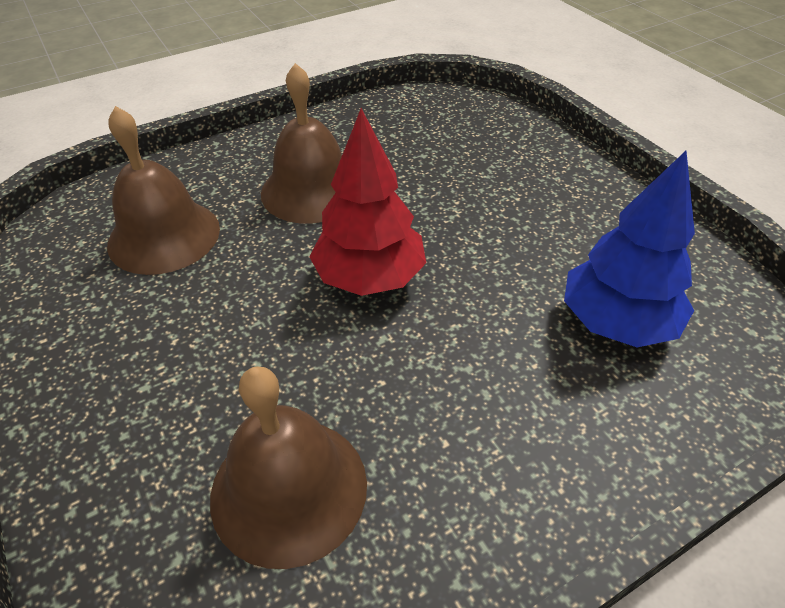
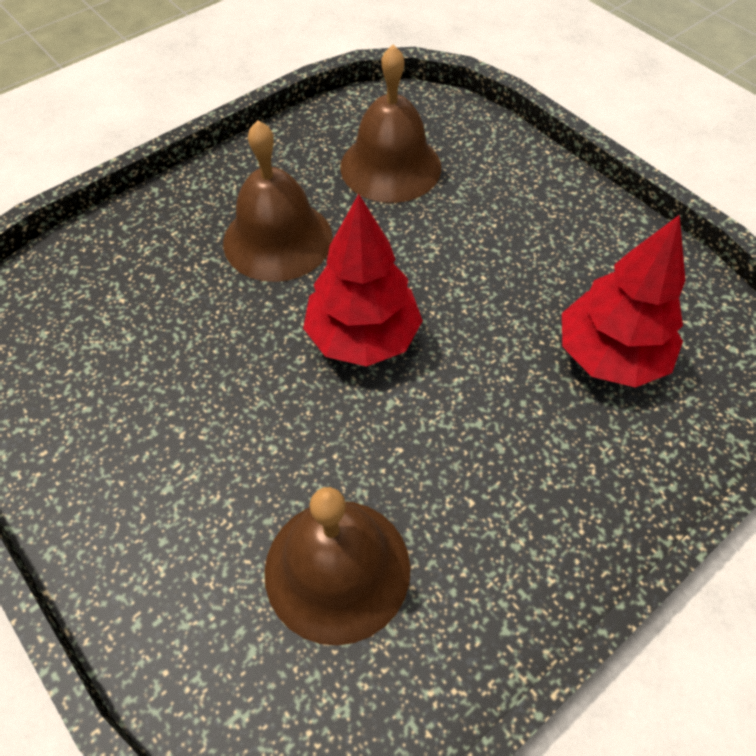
camera: 10 degrees left, 10 degrees up
brown bell [107,106,220,275] -> brown bell moved to [340,44,441,203]
blue tree [564,151,695,347] -> red tree [562,215,685,388]

